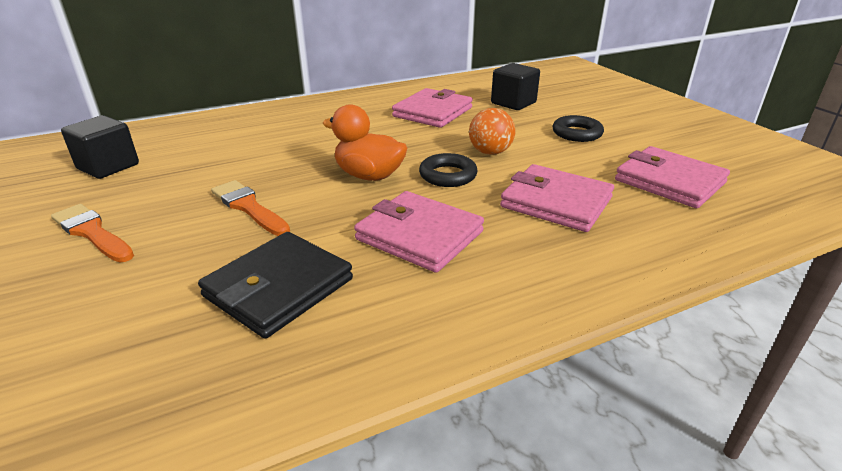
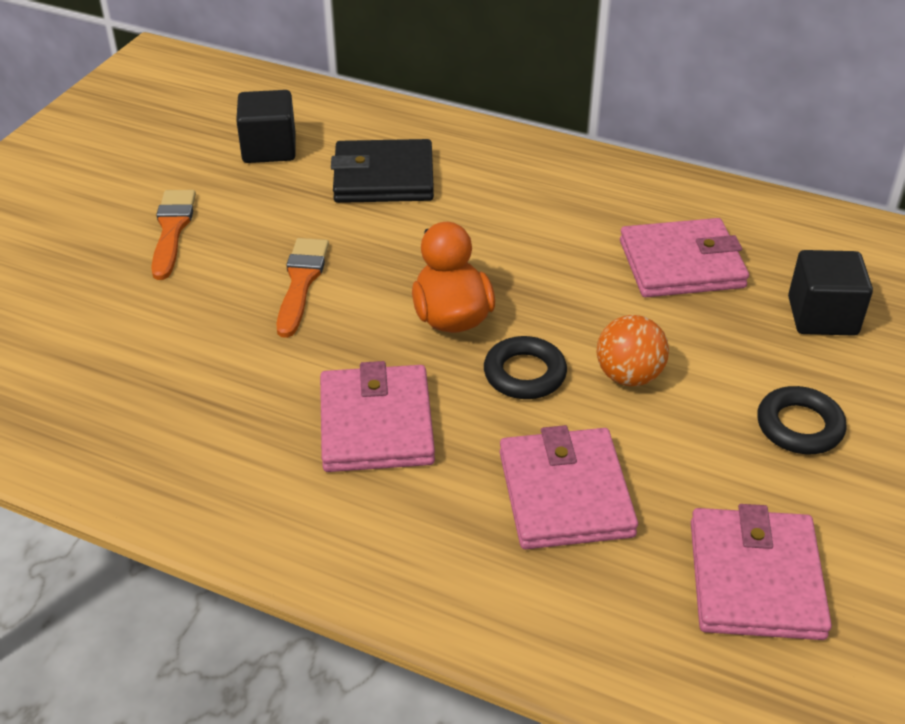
camera: 50 degrees right, 10 degrees up
black wallet [198,232,353,339] -> black wallet moved to [331,139,434,203]

